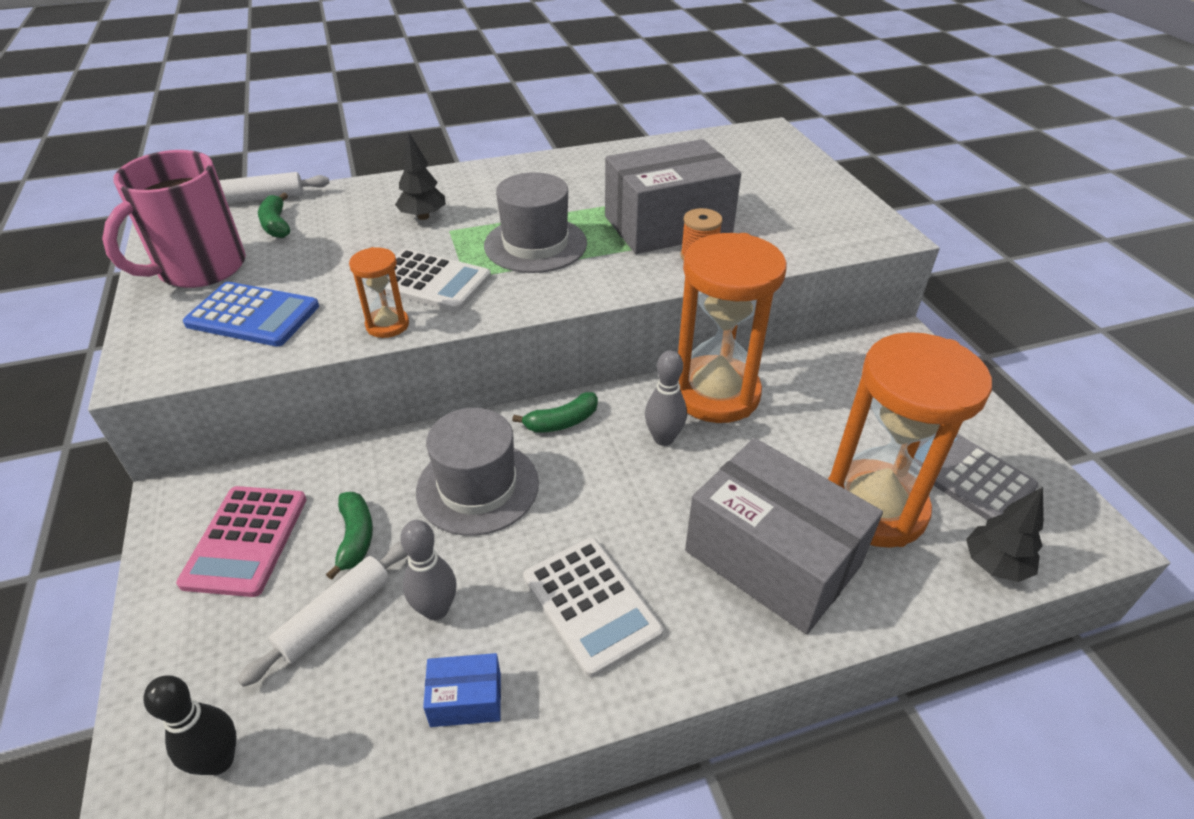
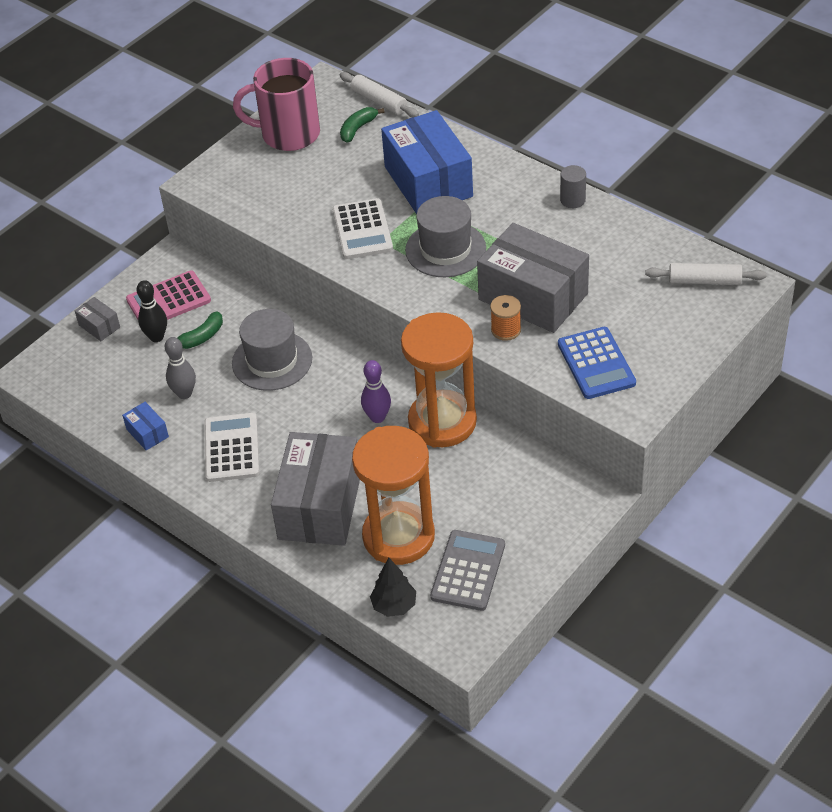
camera: 60 degrees right, 5 degrees up
black bowling pin [143,675,236,775] -> black bowling pin moved to [136,280,167,342]
blue calculator [183,282,319,347] -> blue calculator moved to [558,327,636,399]
white rolling pin [238,541,408,687] -> white rolling pin moved to [645,263,766,285]
orange hourglass [349,247,409,338] -> none
black tree [395,133,446,220] -> blue box [381,110,473,214]
green banana [512,392,598,433] -> none
white calculator [523,538,663,677] -> white calculator turned 150 degrees clockwise [204,413,259,482]
grey bowling pin [645,350,687,446] -> purple bowling pin [361,360,391,423]
none -> grey box [75,297,120,341]
none -> grey cylinder [560,165,586,208]

